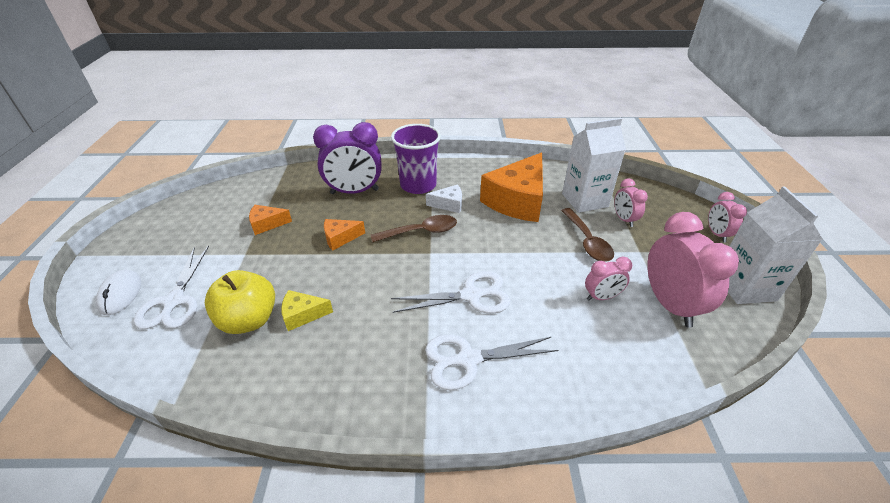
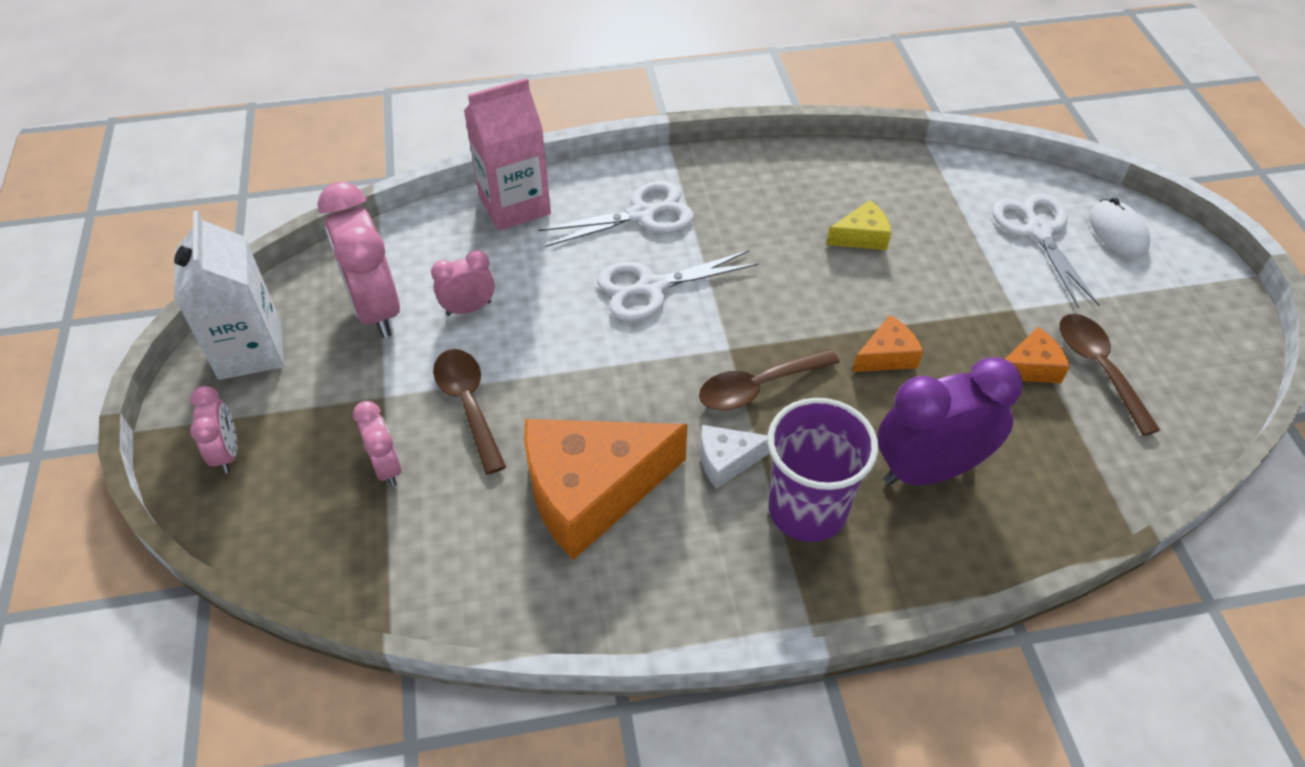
camera: 170 degrees right, 10 degrees up
yellow apple [205,270,275,334] -> none
orange cheese [480,152,543,222] -> orange cheese turned 135 degrees counterclockwise [524,419,687,560]
white carton [562,118,626,213] -> none
none -> pink carton [464,78,551,231]
none -> brown spoon [1059,314,1160,436]

